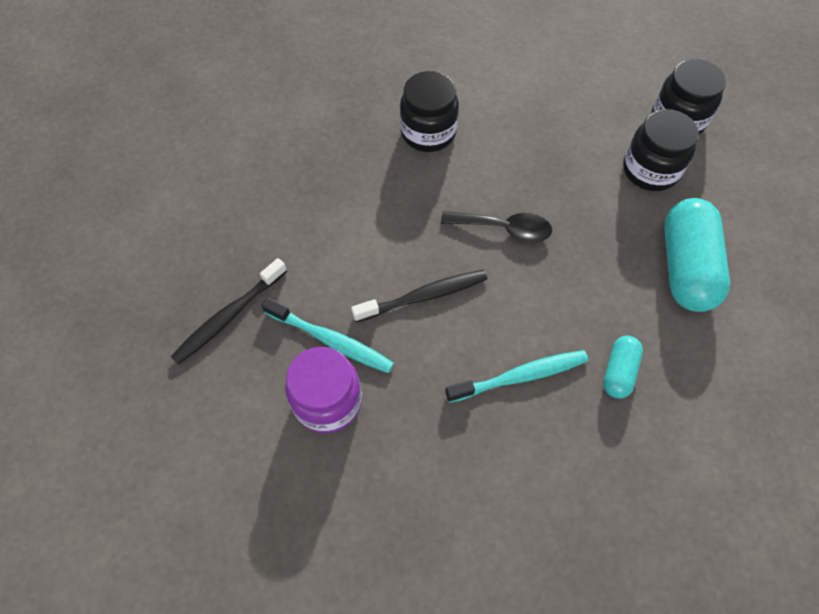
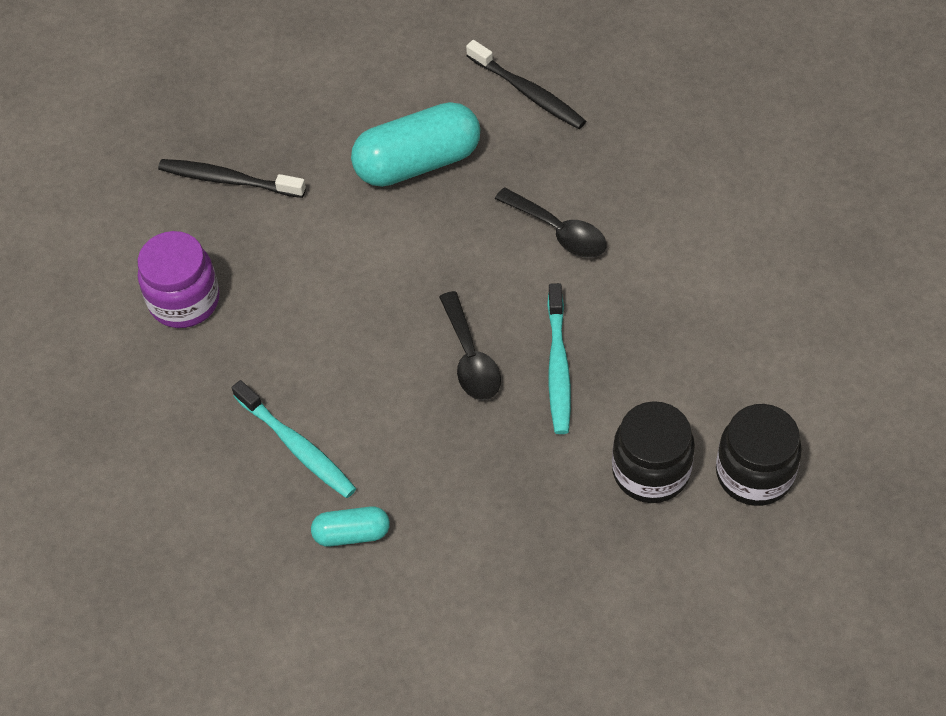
camera: 65 degrees right, 5 degrees down
turquoise toothbrush [261,298,394,373] -> turquoise toothbrush moved to [547,283,571,434]
black toothbrush [351,270,487,322] -> black toothbrush moved to [466,40,586,129]
black jar [400,71,459,152] -> black spoon [495,187,607,258]
turquoise capsule [664,198,730,312] -> turquoise capsule moved to [351,102,480,187]

